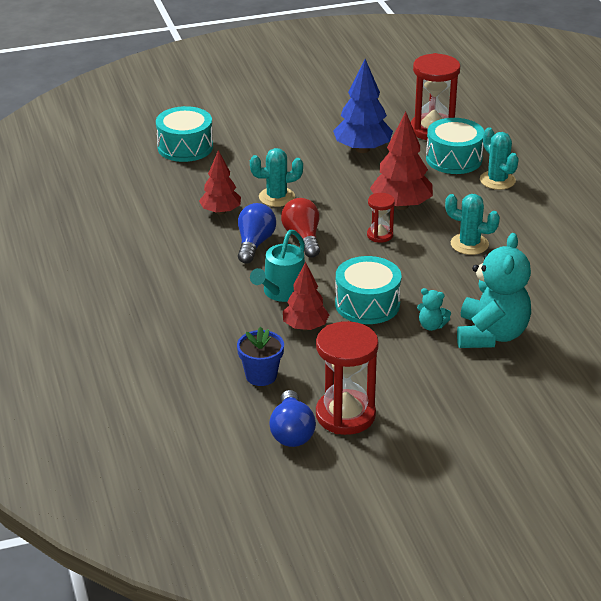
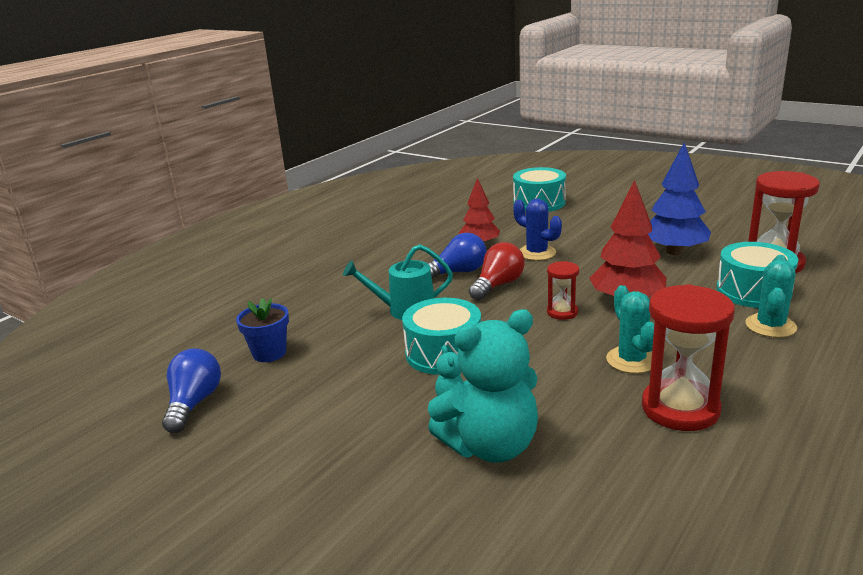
camera: 55 degrees right, 10 degrees down
turquoise cactus [250,148,303,207] -> blue cactus [513,199,562,261]
blue light bulb [269,390,316,447] -> blue light bulb turned 135 degrees clockwise [162,348,221,433]
red tree [283,262,329,331] -> none
red hourglass [316,321,379,435] -> red hourglass moved to [642,284,735,431]

